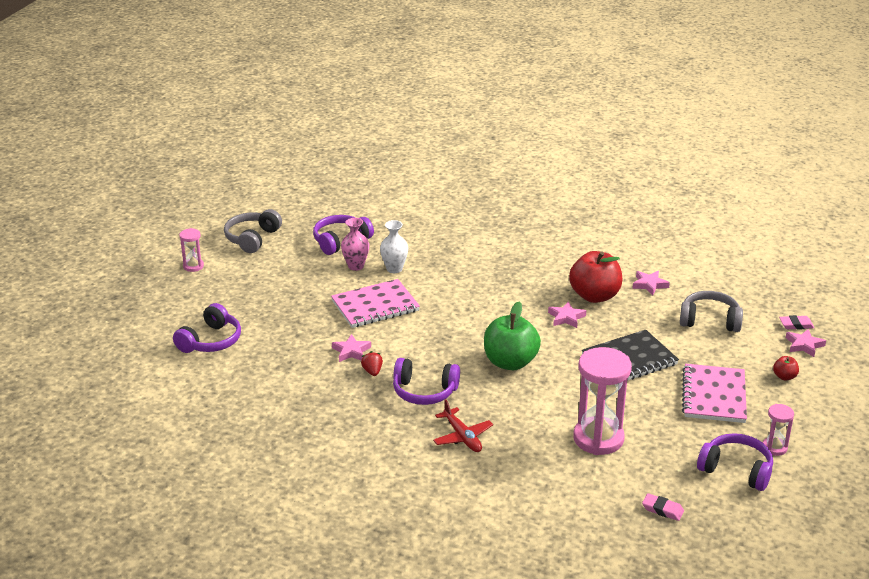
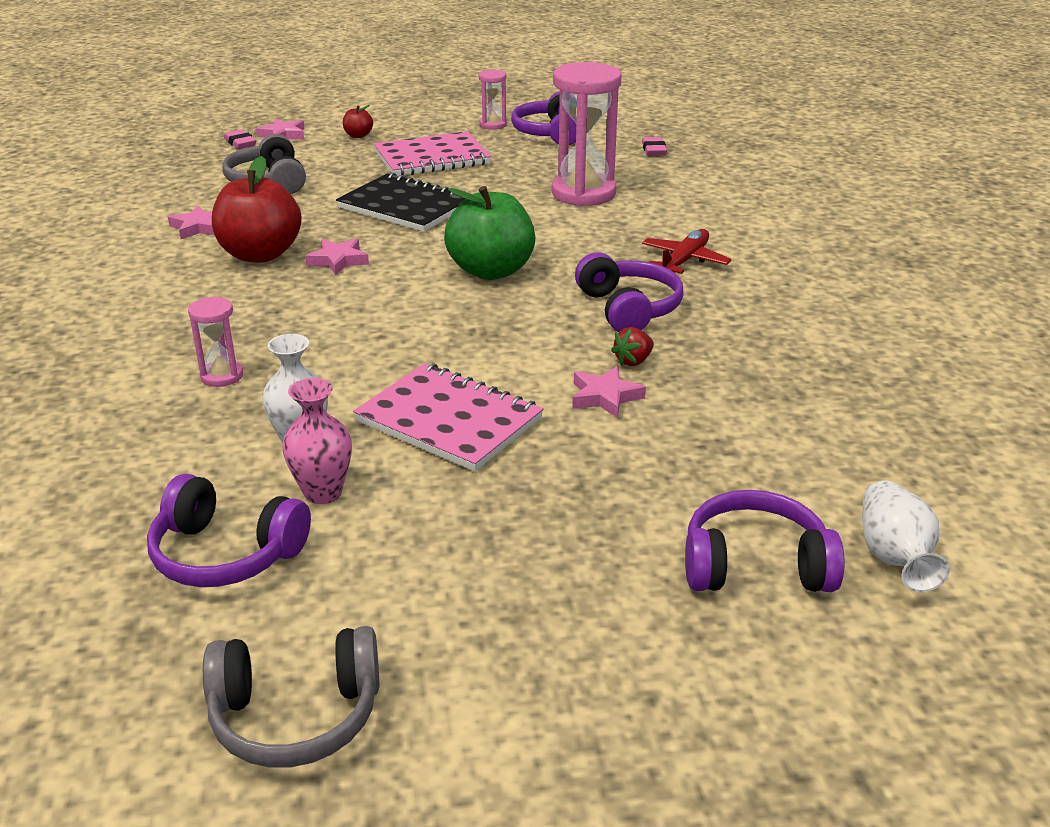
camera: 120 degrees left, 0 degrees up
pink hourglass [179,228,204,272] -> pink hourglass moved to [188,296,243,387]
none -> white vase [862,481,950,592]

